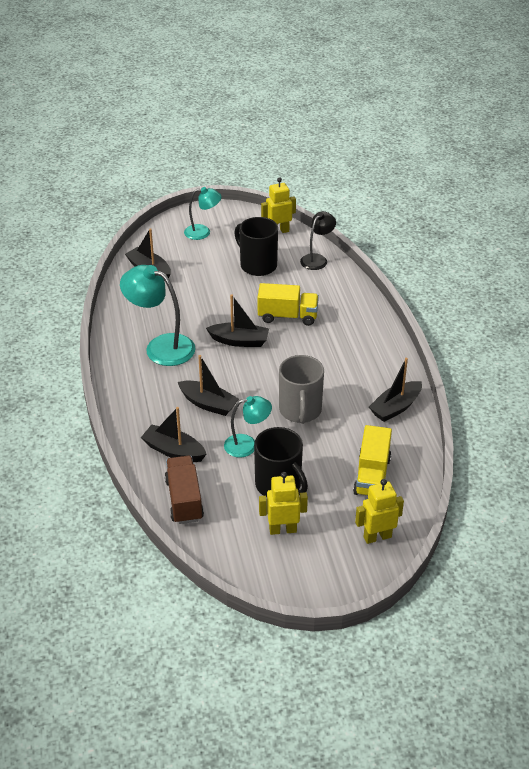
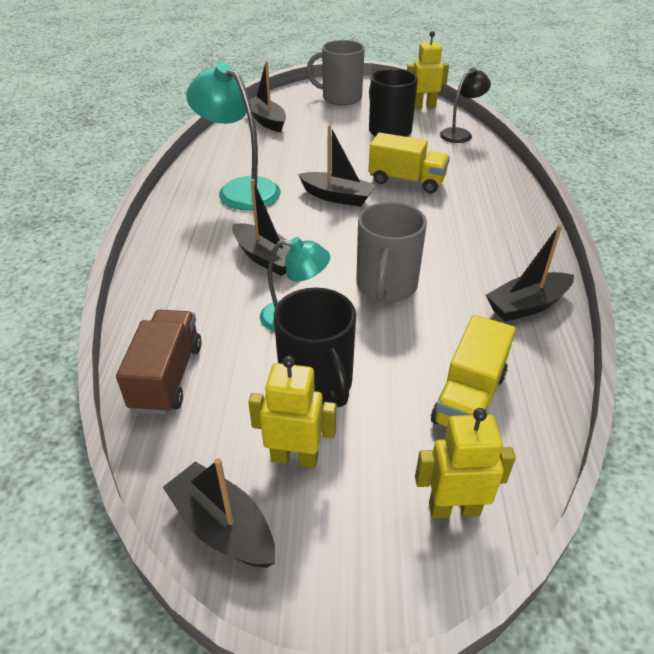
camera: 15 degrees right, 0 degrees up
black boat [141,407,206,462] -> black boat moved to [163,458,275,568]
turquoise lamp [184,187,222,240] -> grey mug [306,40,365,106]

